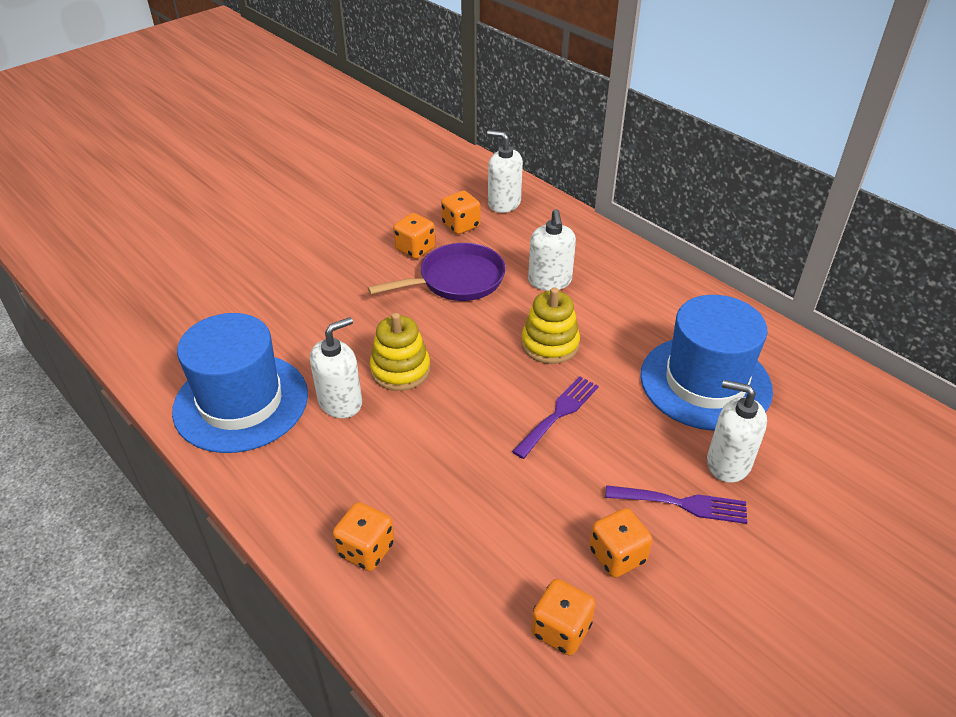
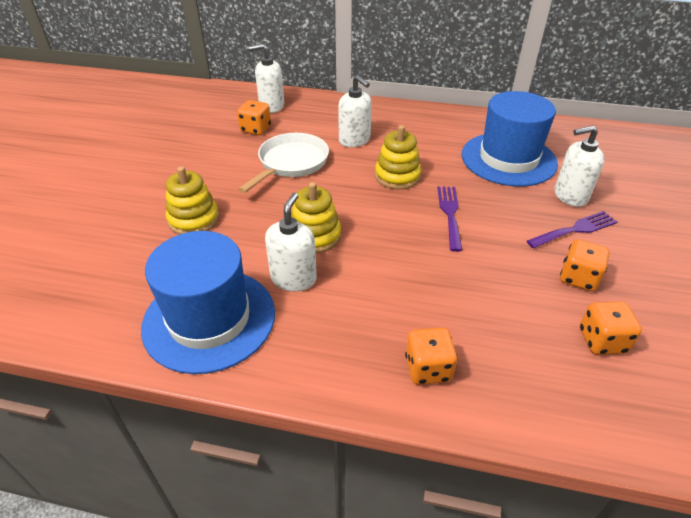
camera: 35 degrees left, 0 degrees up
purple pan [368,243,506,301] -> white pan [238,133,329,193]
orange dice [393,213,435,259] -> none
none -> yellow stacking toy [166,166,219,235]

